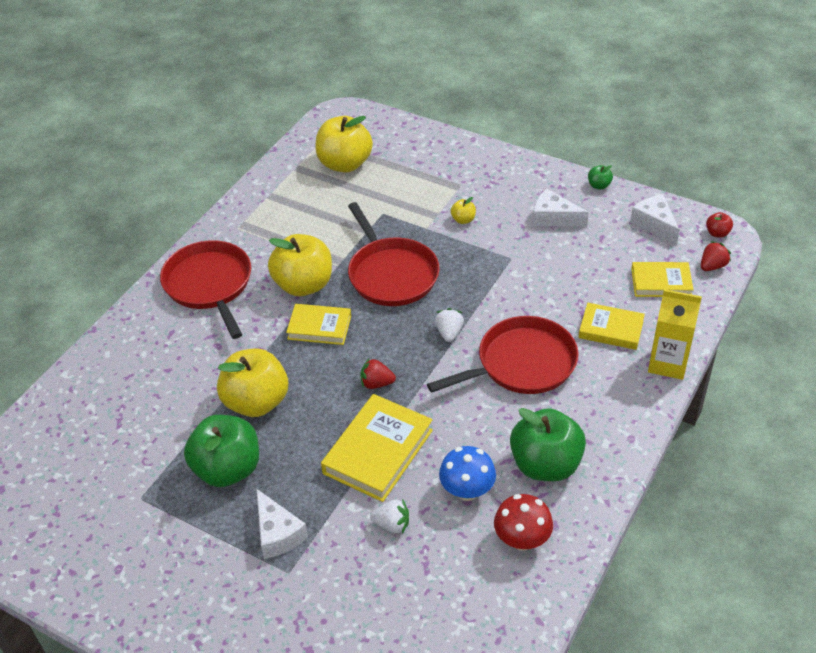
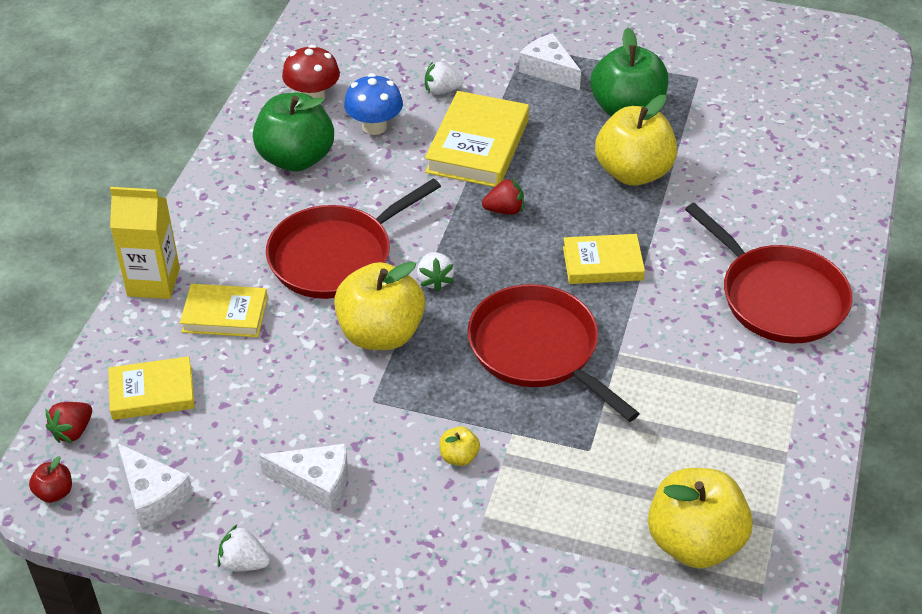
camera: 165 degrees right, 0 degrees up
yellow apple [268,234,332,296] -> yellow apple moved to [334,261,425,350]
green apple [588,165,613,190] -> white strawberry [218,525,270,572]

